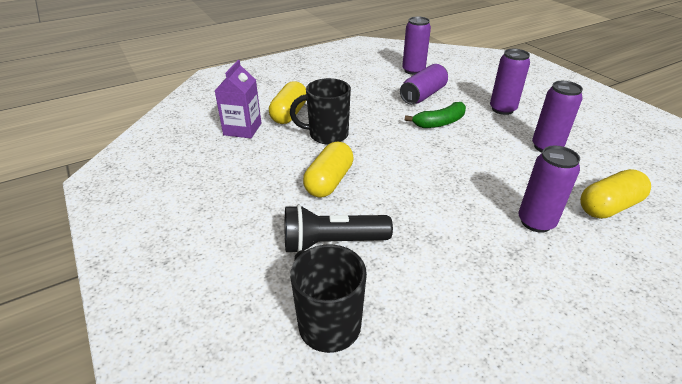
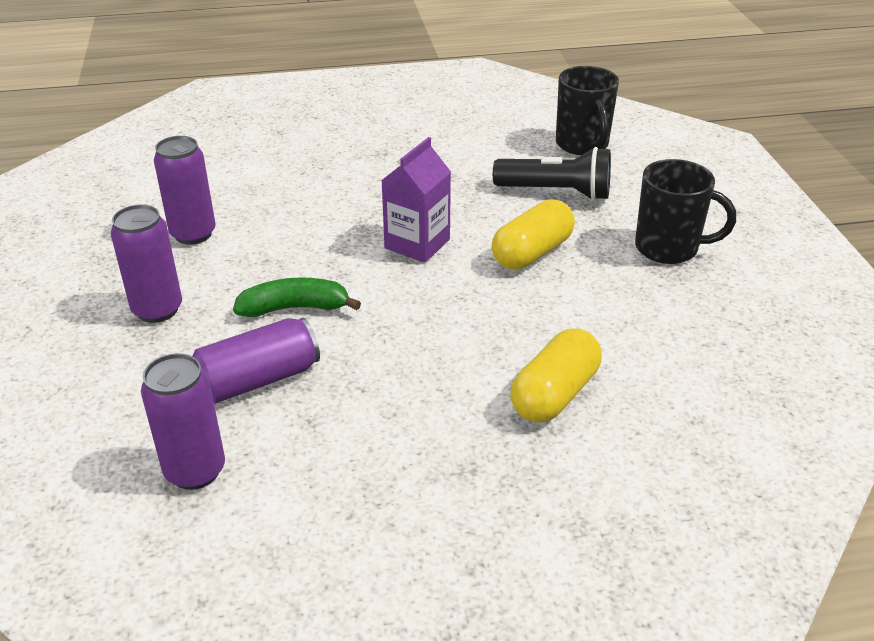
camera: 160 degrees left, 0 degrees up
purple carton [215,60,261,138] -> purple carton moved to [381,137,451,263]
black mug [290,78,351,144] -> black mug moved to [635,159,736,264]
purple can [518,146,580,233] -> none
yellow capsule [580,169,651,219] -> none

